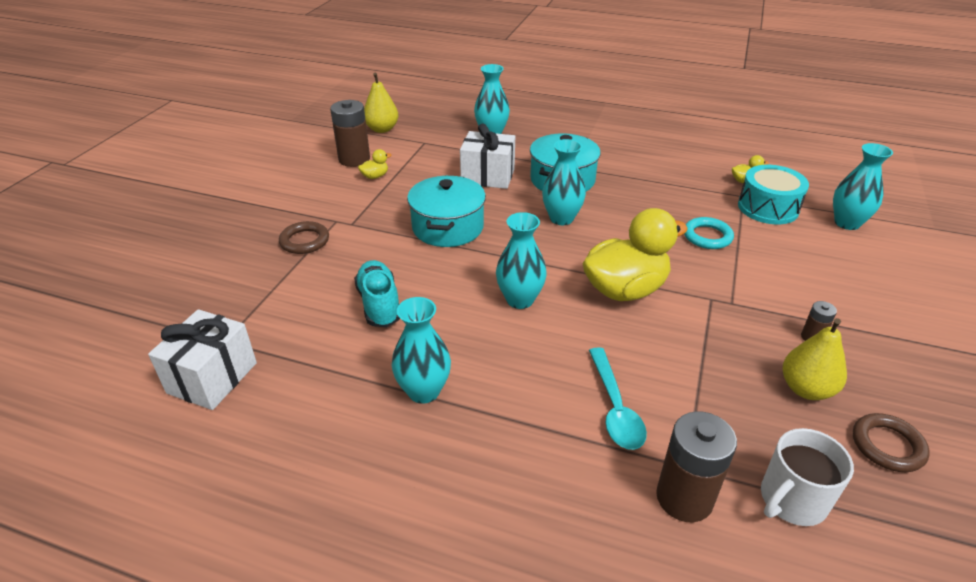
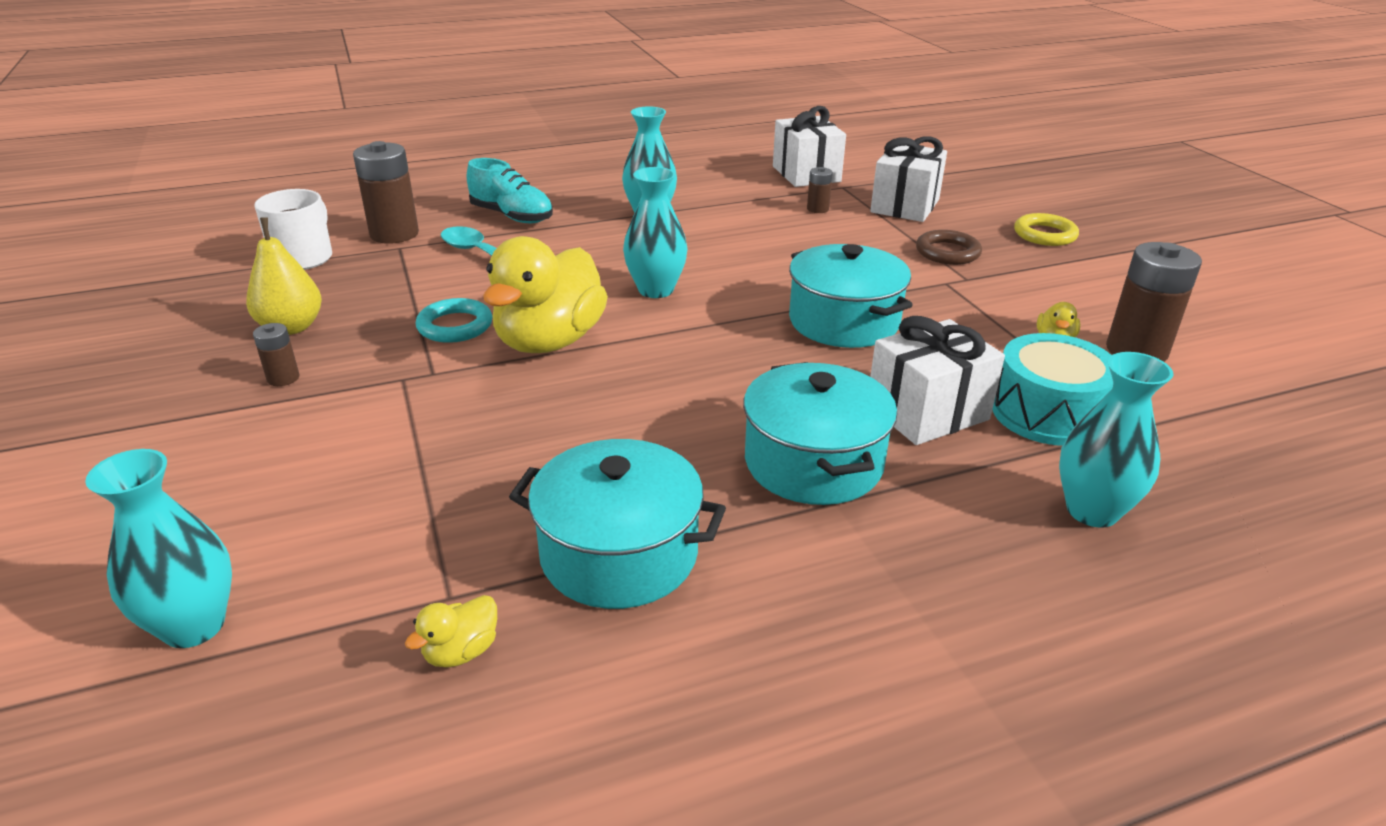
camera: 140 degrees right, 5 degrees down
turquoise shoe [354,260,400,327] -> turquoise shoe moved to [467,158,553,223]
yellow pear [364,72,399,133] -> none
turquoise vase [542,139,586,225] -> none
turquoise ring [684,217,734,249] -> turquoise ring moved to [416,298,493,343]
turquoise drum [738,165,809,224] -> turquoise drum moved to [992,333,1113,446]
brown ring [853,413,930,472] -> none
none -> turquoise pot [509,439,726,609]
none -> brown battery [807,167,833,213]
none -> white gift [870,136,947,222]
none -> yellow ring [1014,213,1079,246]

